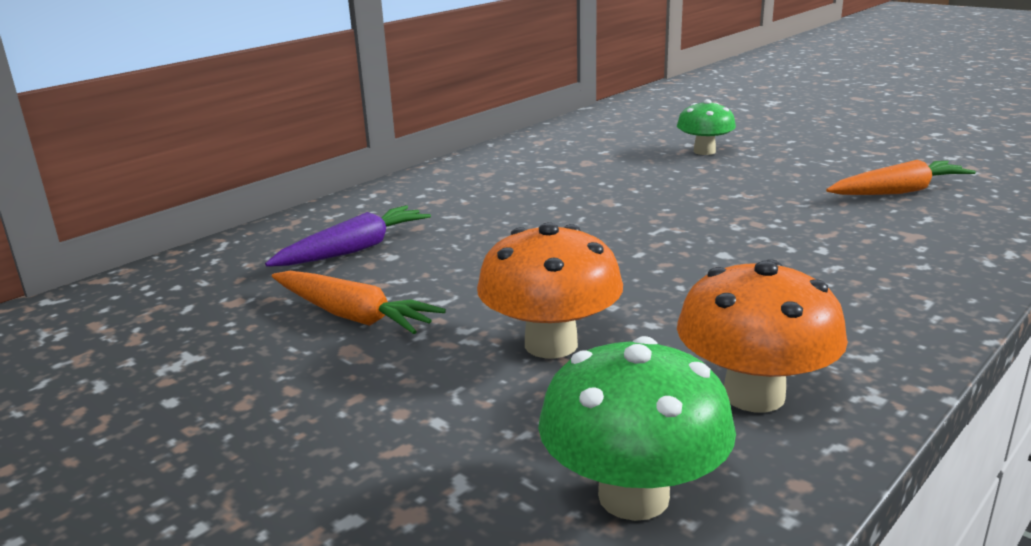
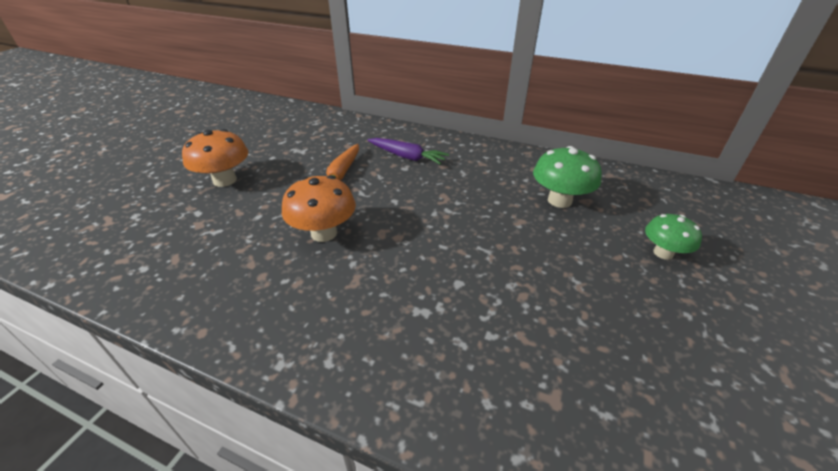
camera: 70 degrees right, 15 degrees up
green mushroom [538,336,736,521] -> green mushroom moved to [533,146,602,208]
orange mushroom [677,260,848,412] -> orange mushroom moved to [182,129,248,187]
orange carrot [826,160,976,195] -> none

